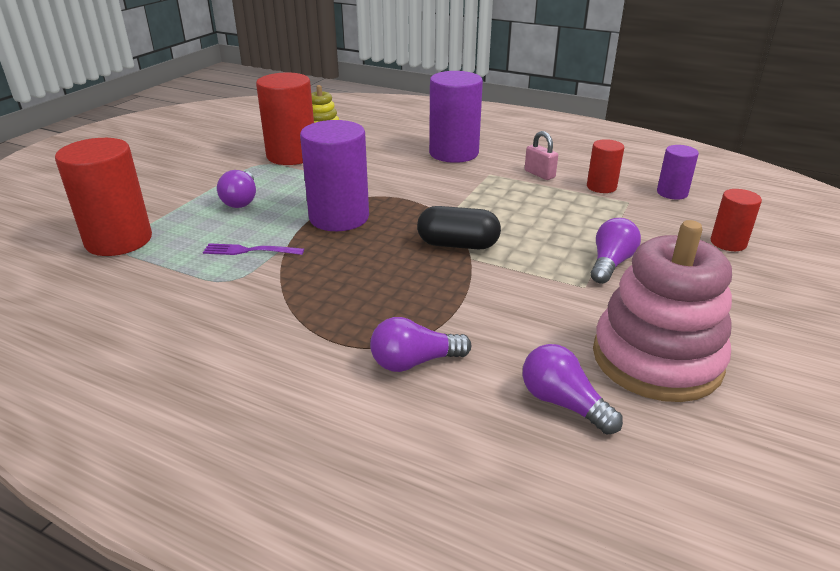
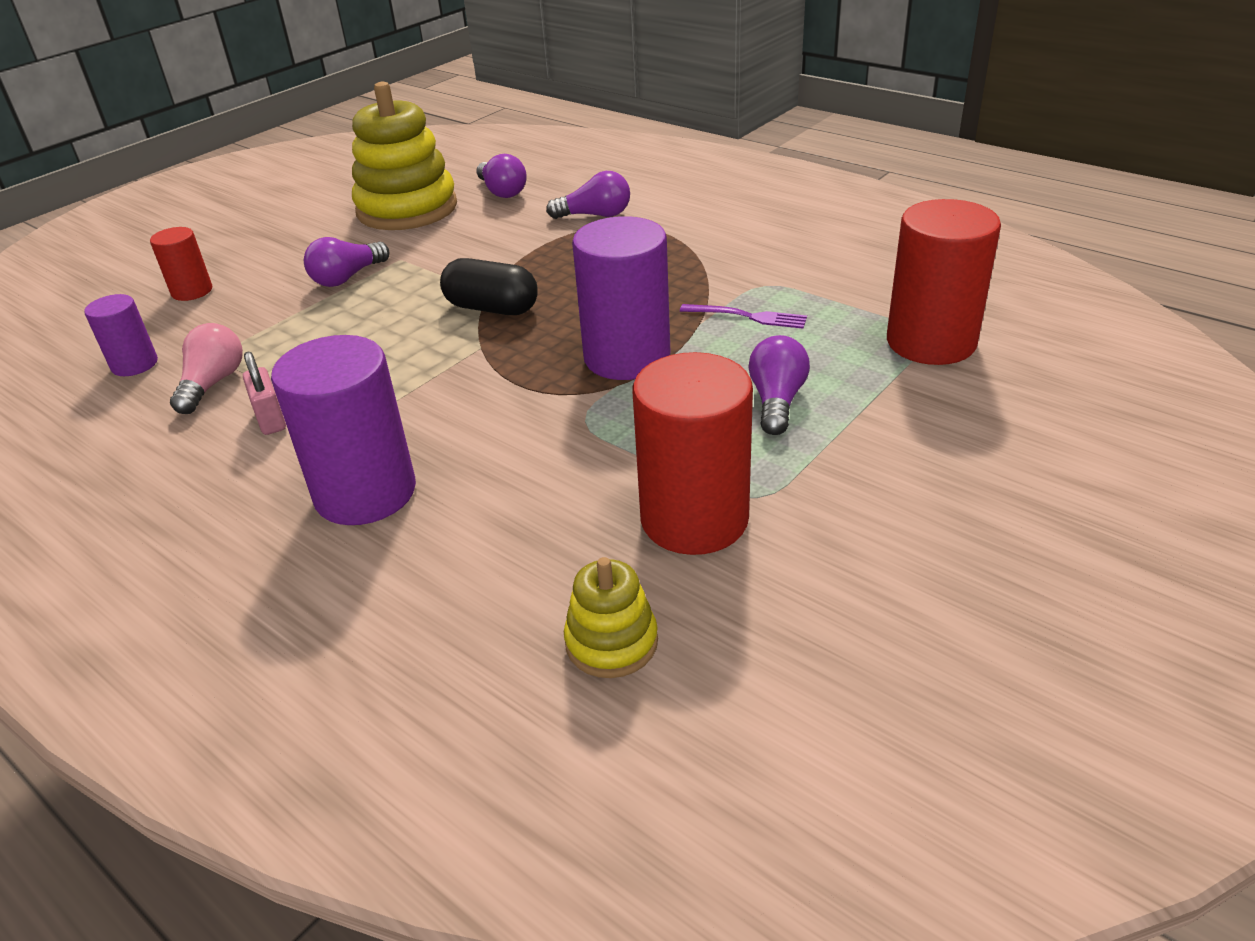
camera: 165 degrees left, 5 degrees up
red cylinder [587,139,624,193] -> pink light bulb [170,323,243,414]
pink stacking toy [593,220,732,402] -> yellow stacking toy [352,82,457,230]

